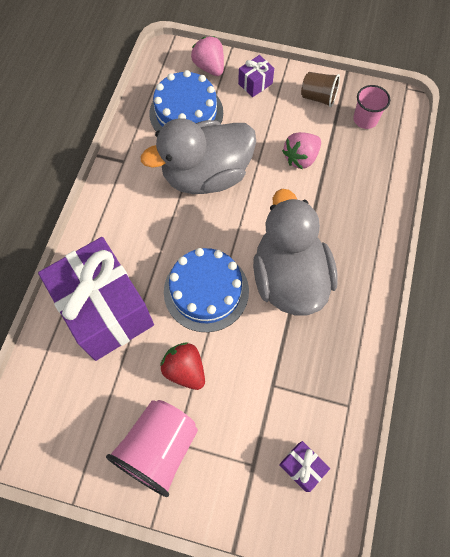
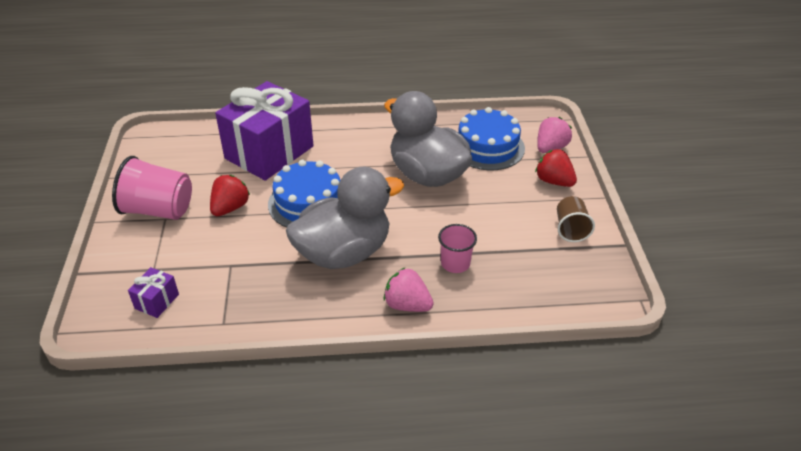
camera: 70 degrees right, 25 degrees down
purple gift [238,55,274,97] -> red strawberry [535,149,577,187]
pink strawberry [282,132,321,169] -> pink strawberry moved to [384,268,433,312]
pink cup [353,85,390,129] -> pink cup moved to [438,224,477,273]

